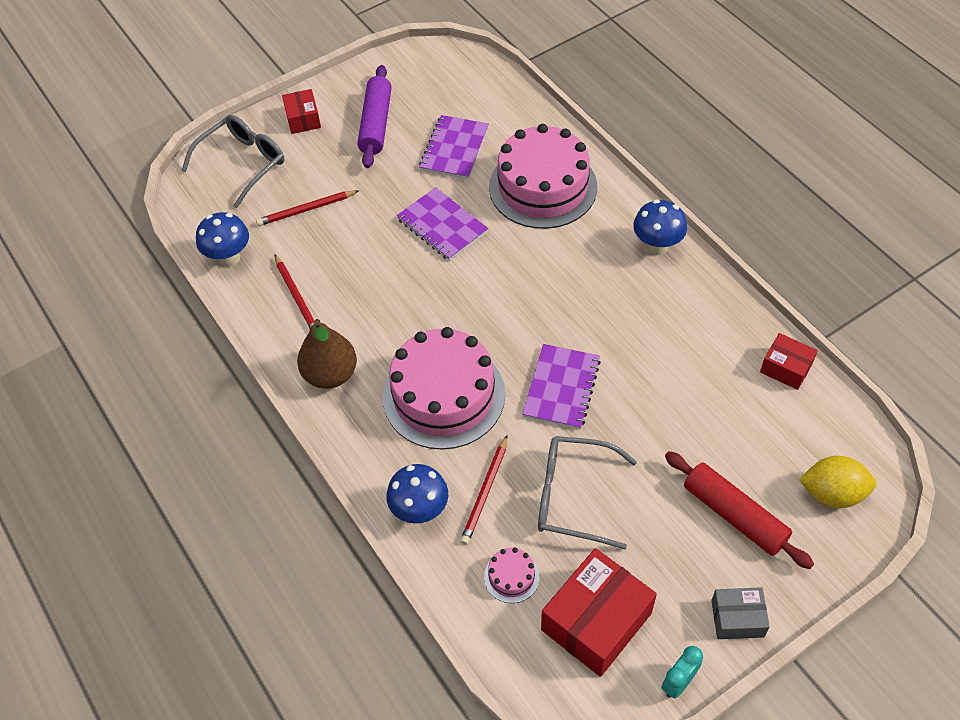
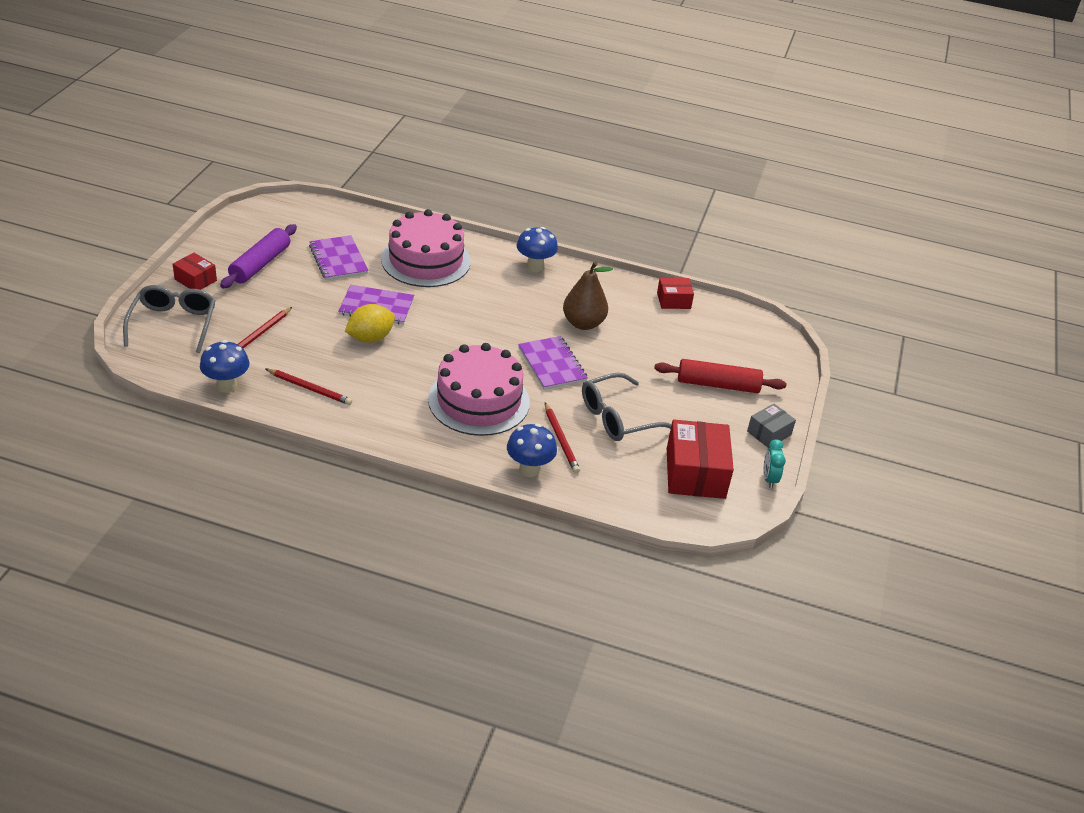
camera: 45 degrees left, 15 degrees down
brown pear [297,319,357,389] -> brown pear moved to [563,261,613,330]
purple rolling pin [357,65,392,168] -> purple rolling pin turned 60 degrees clockwise [220,224,297,288]
pink cake [484,547,539,603] -> none
yellow lemon [799,456,876,508] -> yellow lemon moved to [345,304,395,343]

